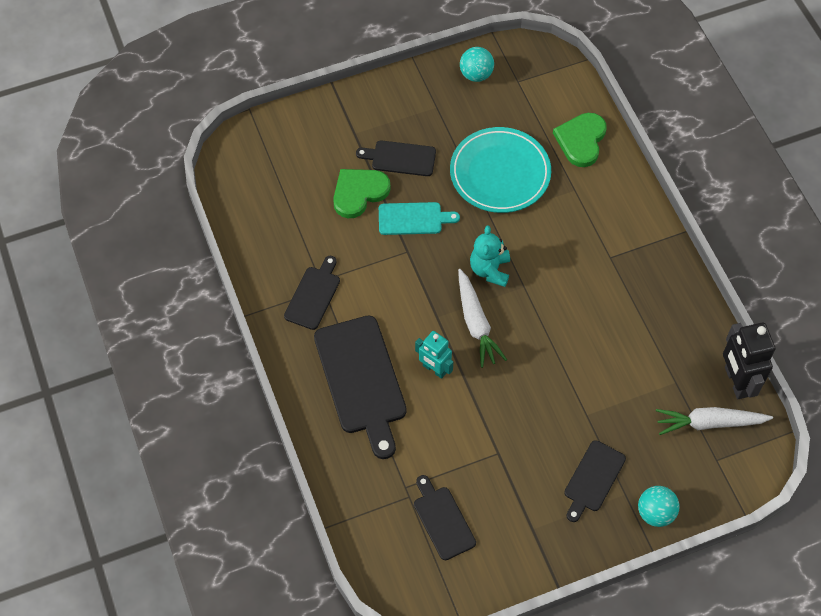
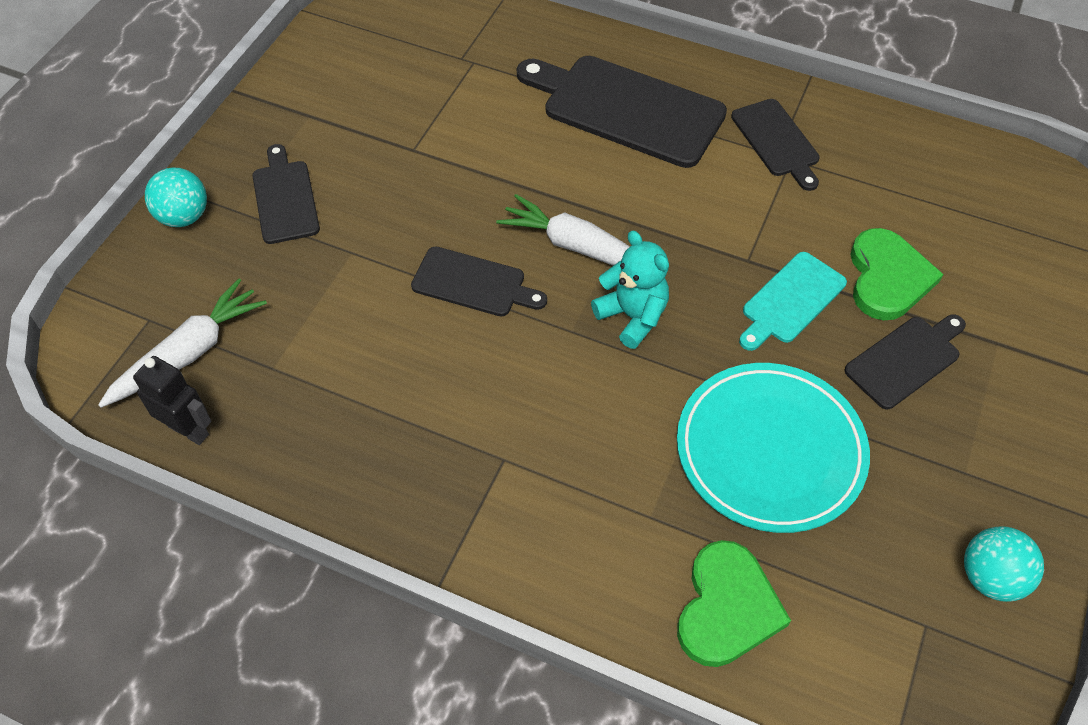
camera: 135 degrees right, 5 degrees down
black cutting board [414,475,476,560] -> black cutting board moved to [411,246,547,316]
turquoise robot [415,331,453,379] -> none
green heart [553,113,607,167] -> green heart turned 45 degrees clockwise [677,540,791,667]
black robot [723,323,775,399] -> black robot [133,356,211,445], size x0.65

